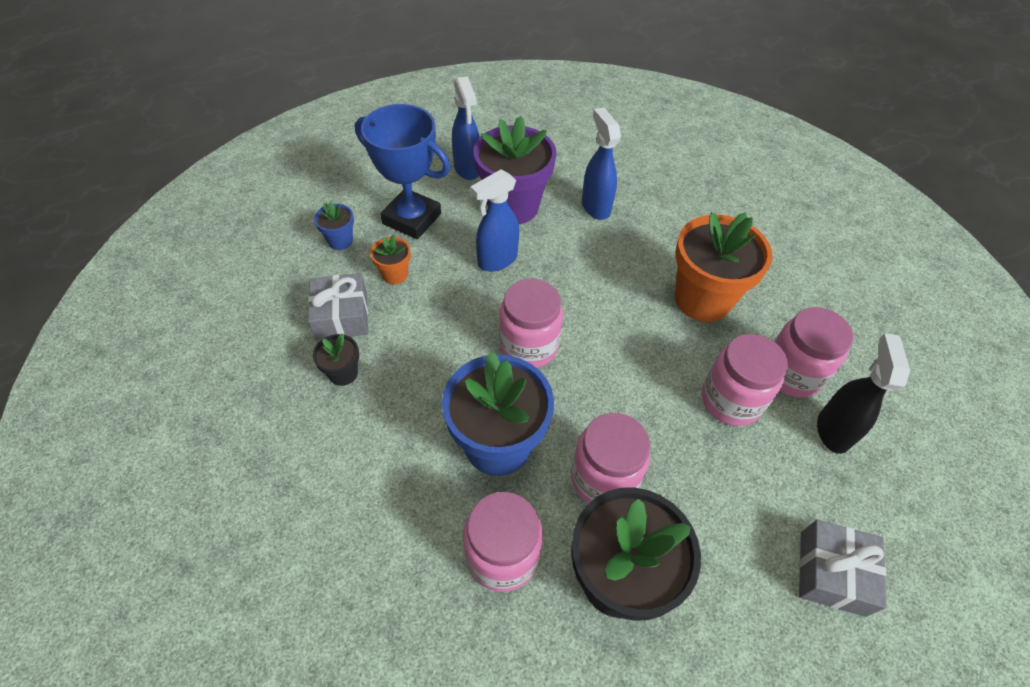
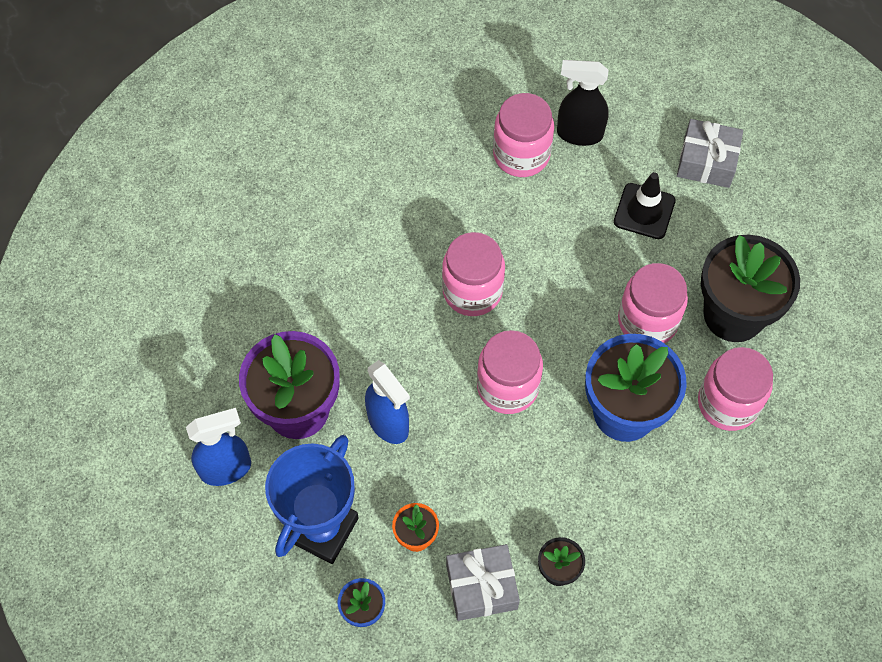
camera: 90 degrees left, 10 degrees up
blue spray bottle [582,107,621,220] -> none
orange flower pot [675,212,773,322] -> none
pink jar [702,334,788,426] -> pink jar moved to [442,232,505,316]
none -> black traffic cone [614,172,676,239]

